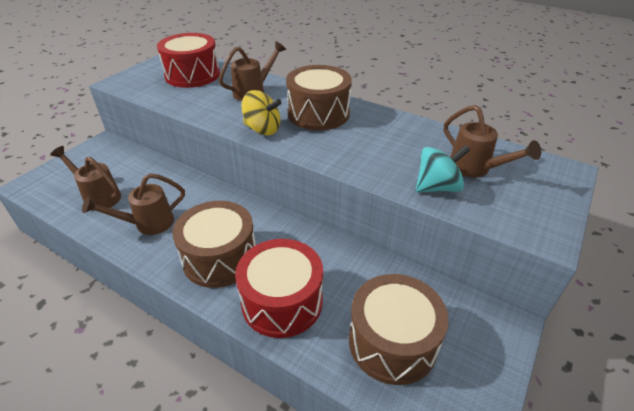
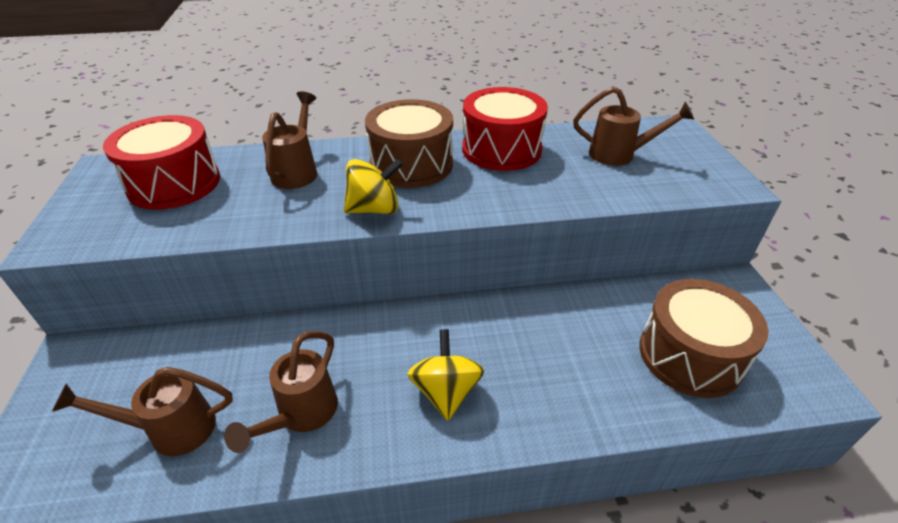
camera: 40 degrees left, 0 degrees up
brown drum [172,201,256,288] -> yellow spinning top [407,329,484,420]
red drum [235,239,323,338] -> red drum moved to [462,87,548,171]
turquoise spinning top [416,145,470,192] -> none

